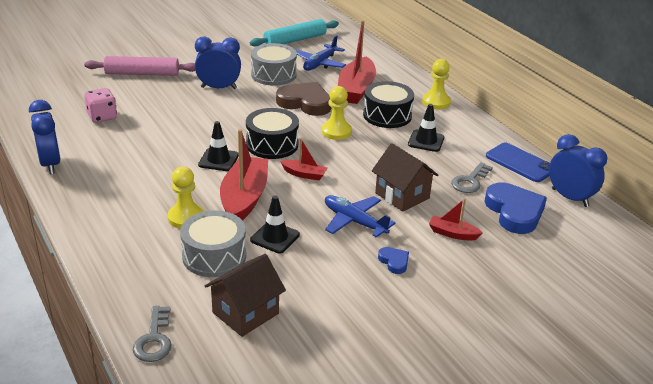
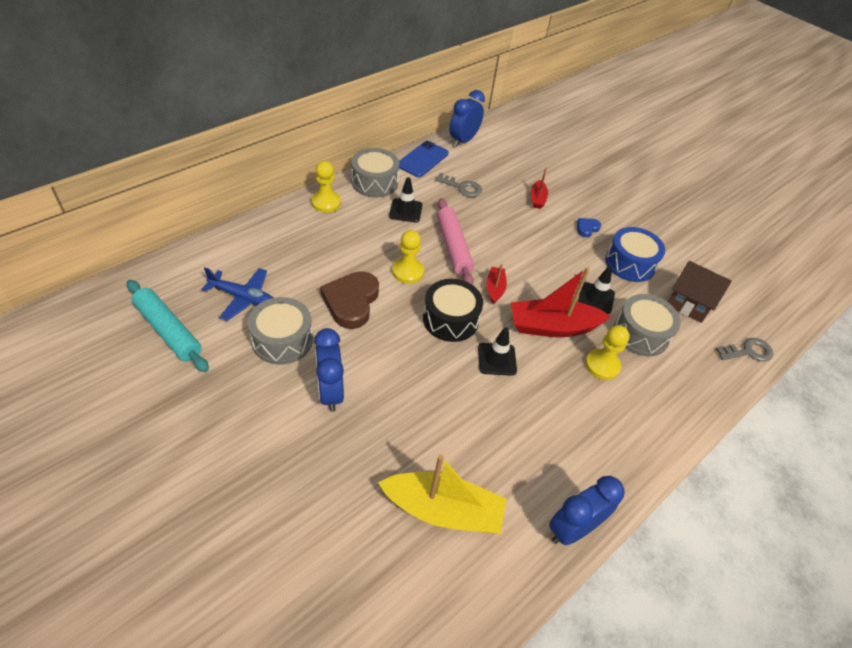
camera: 105 degrees left, 15 degrees up
pink rolling pin [84,56,195,76] -> pink rolling pin moved to [437,198,474,285]
pink dice [84,88,117,123] -> yellow boat [378,455,506,534]
blue plane [325,195,395,238] -> none
red boat [338,20,376,104] -> none
black drum [363,81,414,128] -> none
brown house [372,143,438,212] -> none
blue heart [484,183,547,234] -> none
none -> grey drum [351,148,399,198]
none -> blue drum [605,227,665,282]

